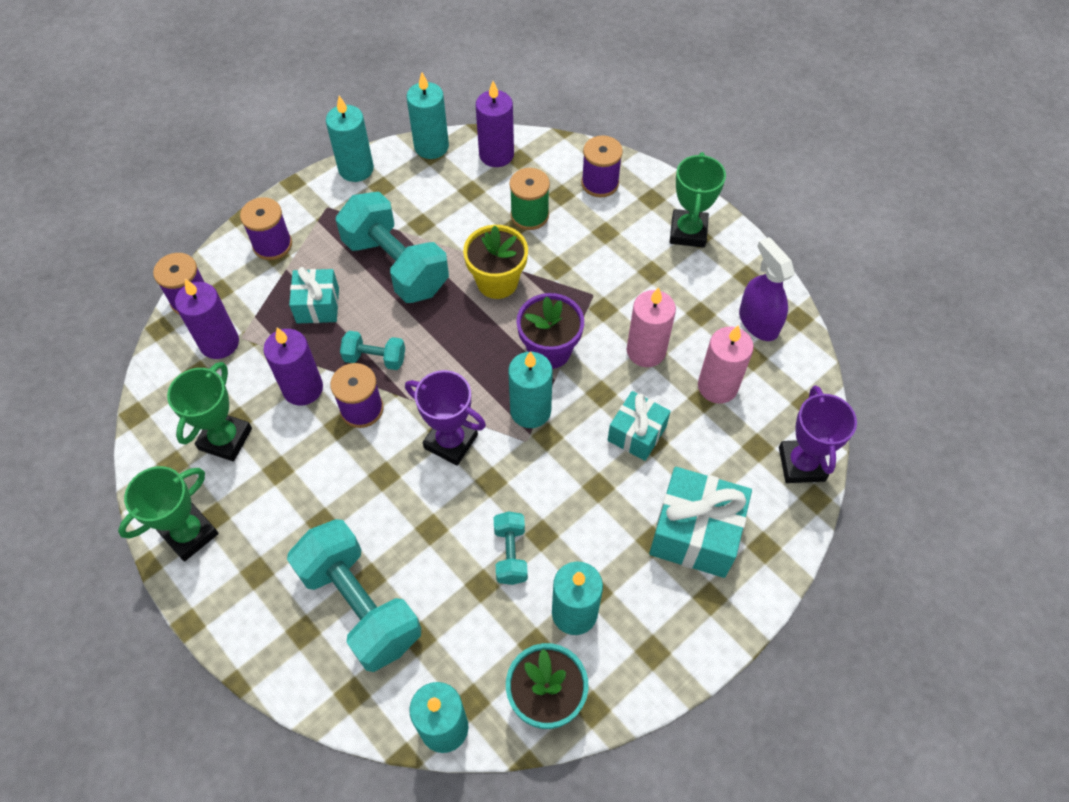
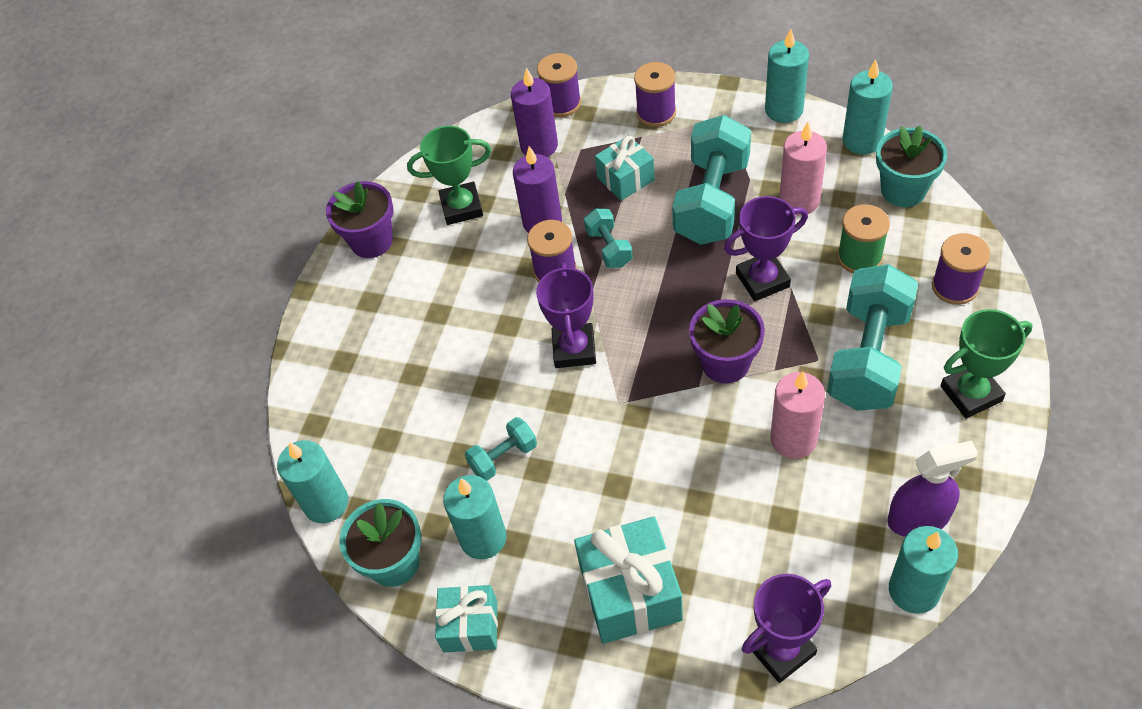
camera: 65 degrees right, 5 degrees down
green trophy [118,466,219,561] -> purple flower pot [326,181,393,258]
turquoise dumbbell [287,519,421,672] -> turquoise dumbbell moved to [827,264,918,411]
yellow flower pot [463,225,528,299] -> purple trophy [724,196,808,301]
purple candle [476,81,514,167] -> turquoise flower pot [876,126,947,207]
turquoise candle [508,351,553,428] -> turquoise candle moved to [889,526,958,614]
turquoise gift [608,391,671,461] -> turquoise gift moved to [435,585,498,652]
pink candle [698,325,754,404] -> pink candle moved to [779,122,827,216]
purple spray bottle [739,237,795,341] -> purple spray bottle turned 45 degrees clockwise [887,440,978,537]

